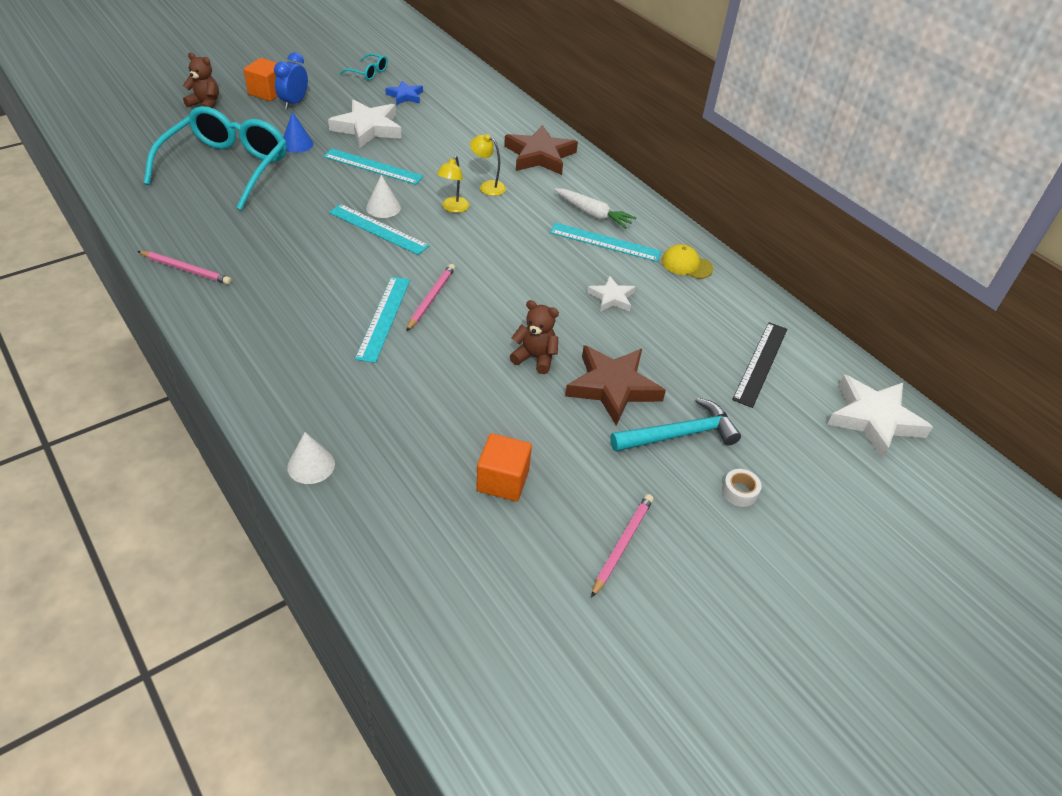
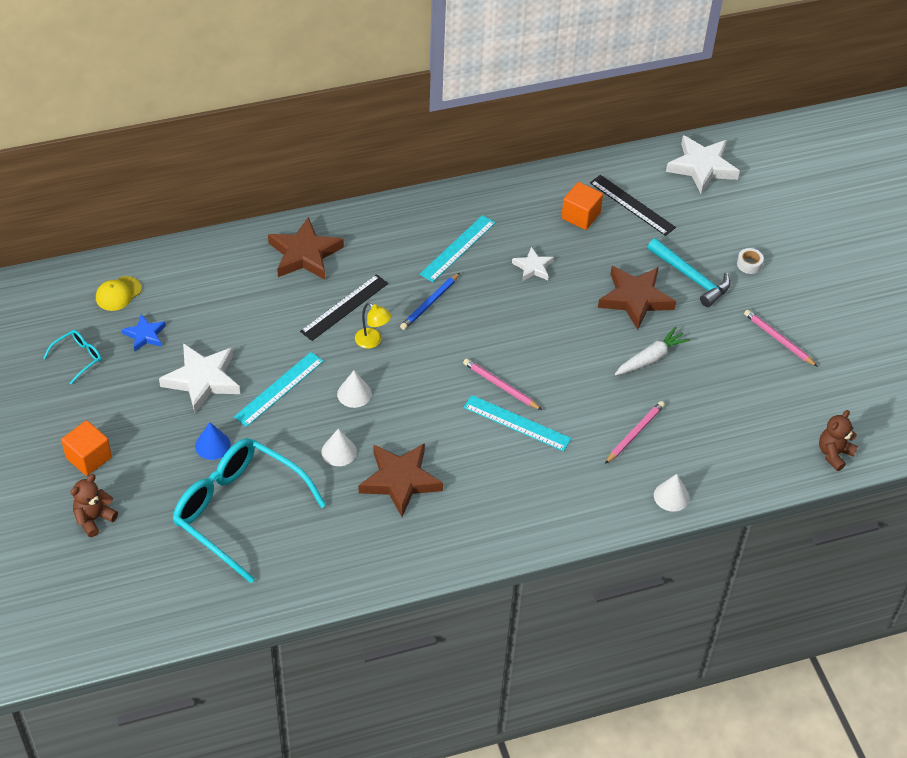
camera: 70 degrees left, 5 degrees up
pink pencil [138,251,232,285] -> pink pencil moved to [605,401,665,464]
blue clock [274,52,308,109] -> none
turquoise ruler [329,204,429,255] -> none
yellow lamp [470,134,506,196] -> black ruler [300,274,388,341]
orange cube [476,433,532,501] -> orange cube moved to [561,182,603,230]
brown teddy bear [510,300,559,374] -> brown teddy bear moved to [819,410,858,471]
white carrot [555,188,636,229] -> white carrot moved to [615,327,690,375]
turquoise hammer [610,398,741,452] -> turquoise hammer turned 135 degrees clockwise [647,238,730,307]
yellow cap [662,244,713,279] -> yellow cap moved to [96,276,142,311]
none -> white cone [321,429,357,466]
none -> brown star [359,443,443,517]
none -> blue pencil [400,273,460,330]

